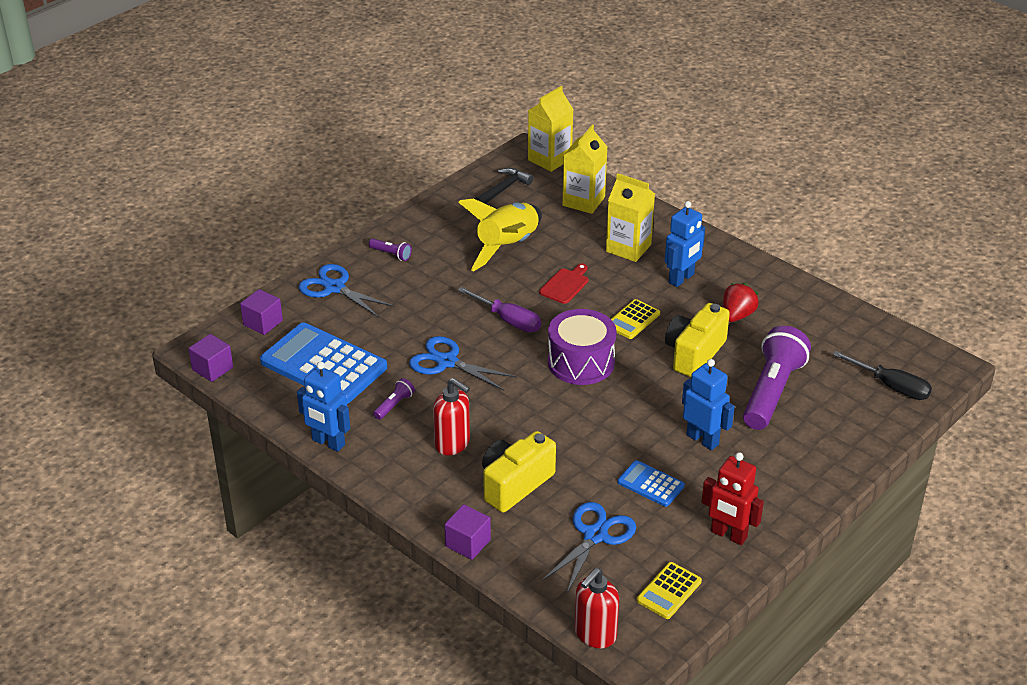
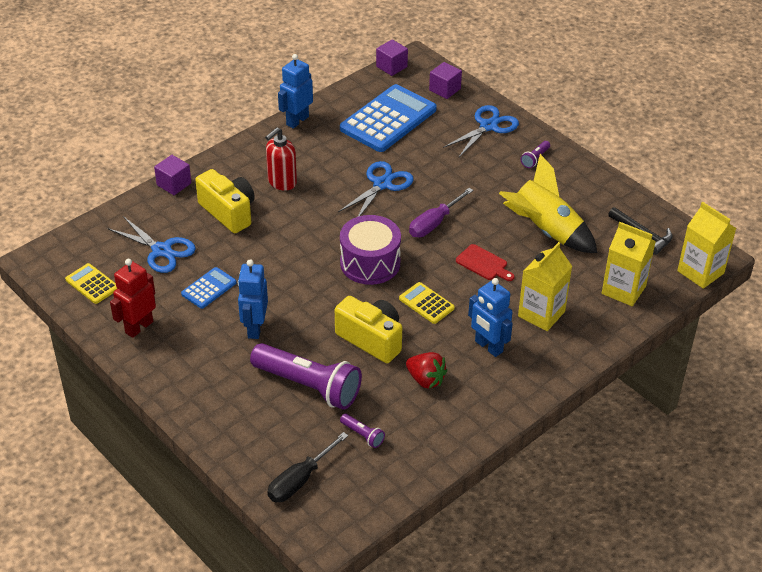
camera: 95 degrees right, 5 degrees up
purple flashlight [373,378,415,420] -> purple flashlight moved to [340,414,385,448]
red soap dispenser [575,568,619,648] -> none
blue robot [682,359,735,450] -> blue robot turned 135 degrees clockwise [238,260,268,339]

